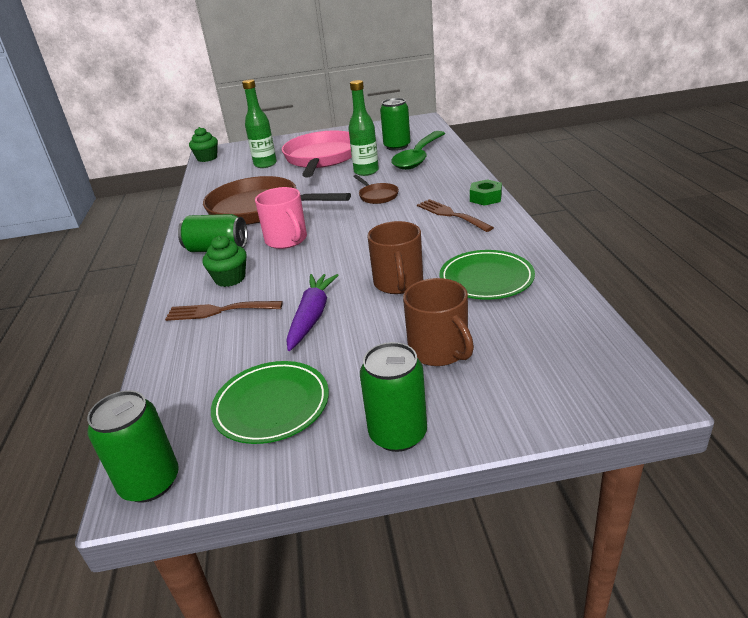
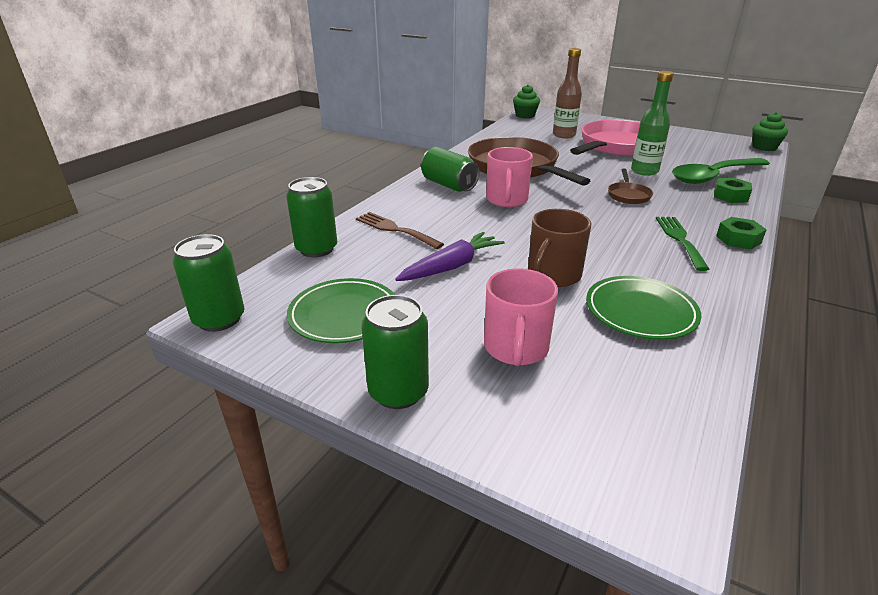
camera: 35 degrees right, 0 degrees up
green cupcake [202,236,247,287] -> green cupcake moved to [752,112,788,151]
green bottle [242,79,277,168] -> brown bottle [553,48,582,138]
green can [380,98,410,151] -> green can moved to [286,177,337,258]
brown mug [403,278,474,366] -> pink mug [484,269,558,366]
brown fork [417,199,494,232] -> green fork [656,217,709,271]
none -> green nut [714,178,752,203]

